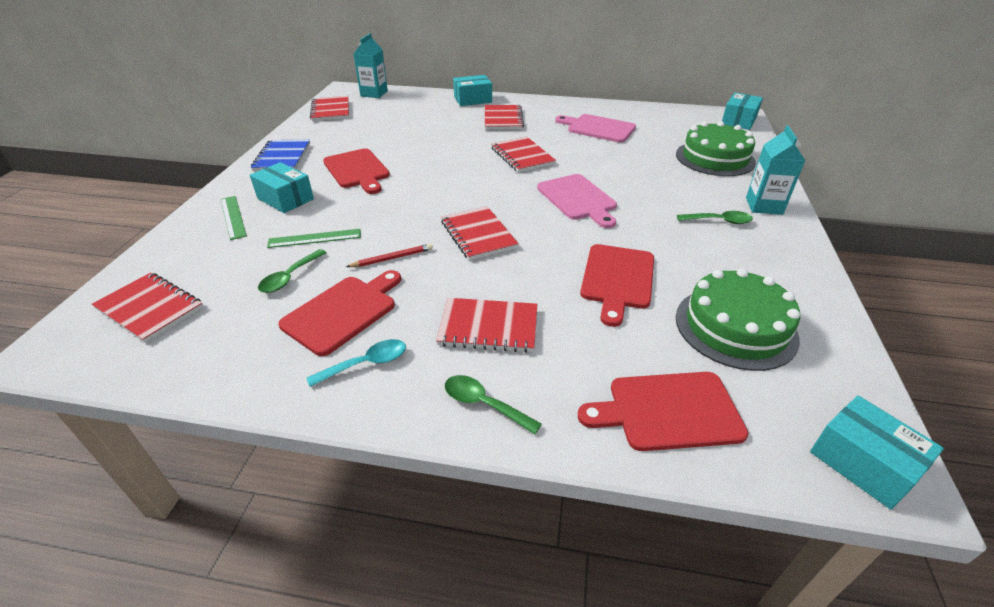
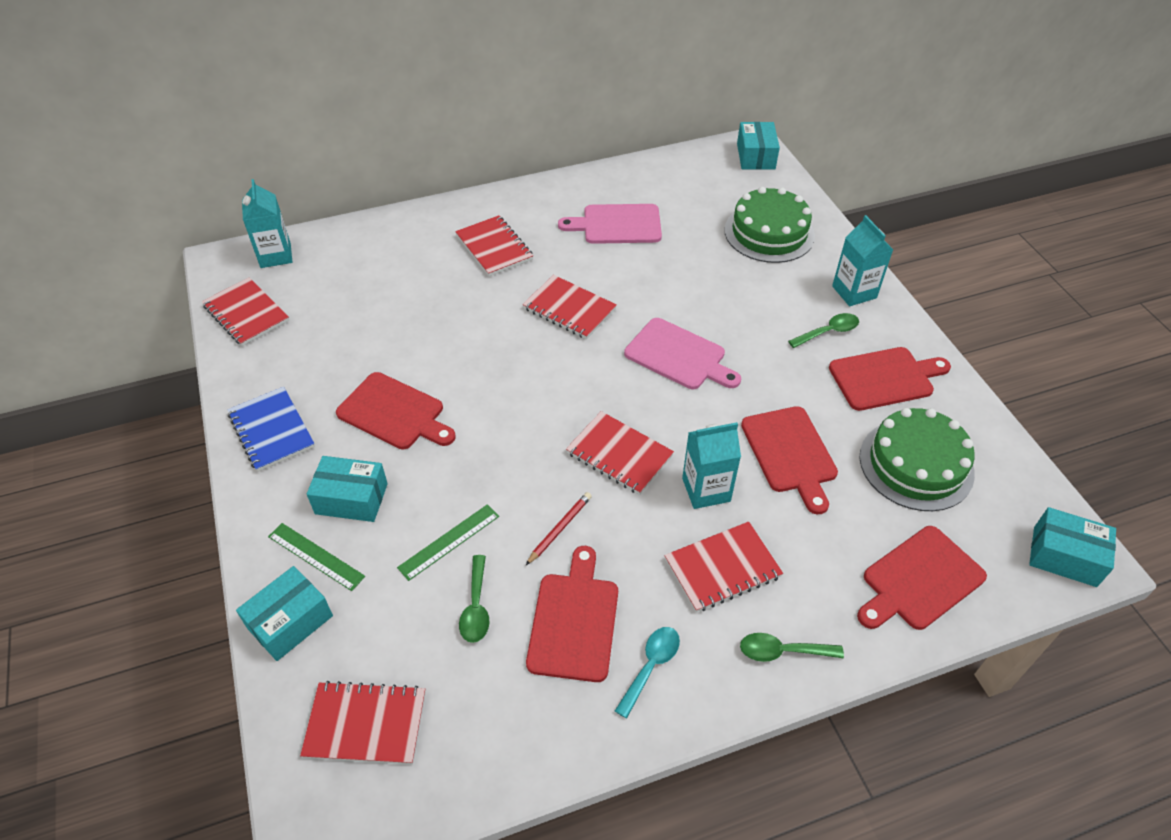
camera: 30 degrees left, 10 degrees up
turquoise box [453,75,492,106] -> turquoise box moved to [236,566,333,661]
none -> turquoise carton [682,422,741,509]
none -> red cutting board [829,347,951,411]

